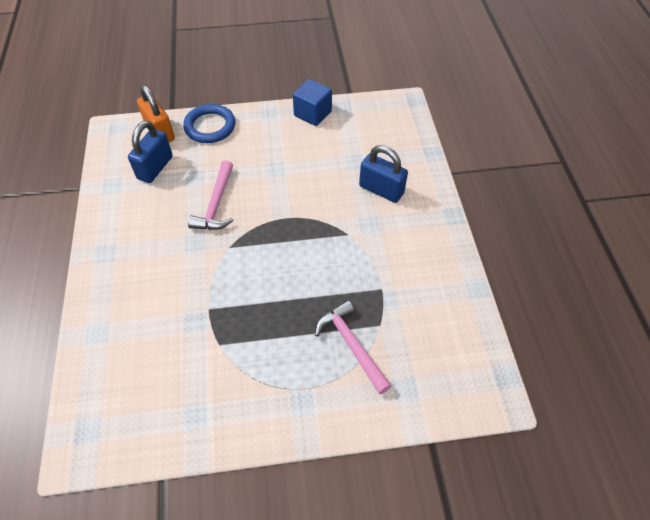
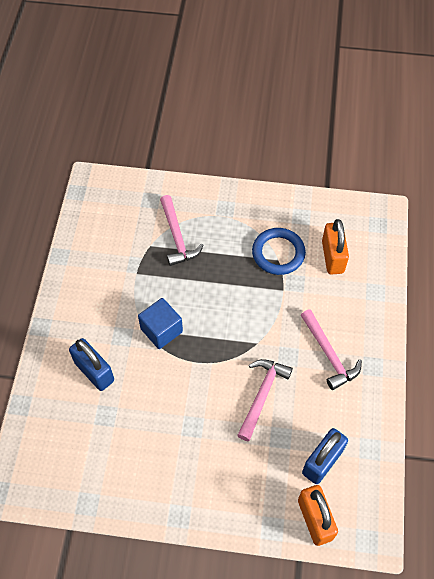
camera: 165 degrees left, 5 degrees up
blue ring [183,104,235,143] -> blue ring moved to [252,228,306,275]
blue cube [293,79,332,126] -> blue cube moved to [138,298,183,349]
none -> pink hammer [301,309,362,390]
none -> orange padlock [322,219,349,274]

